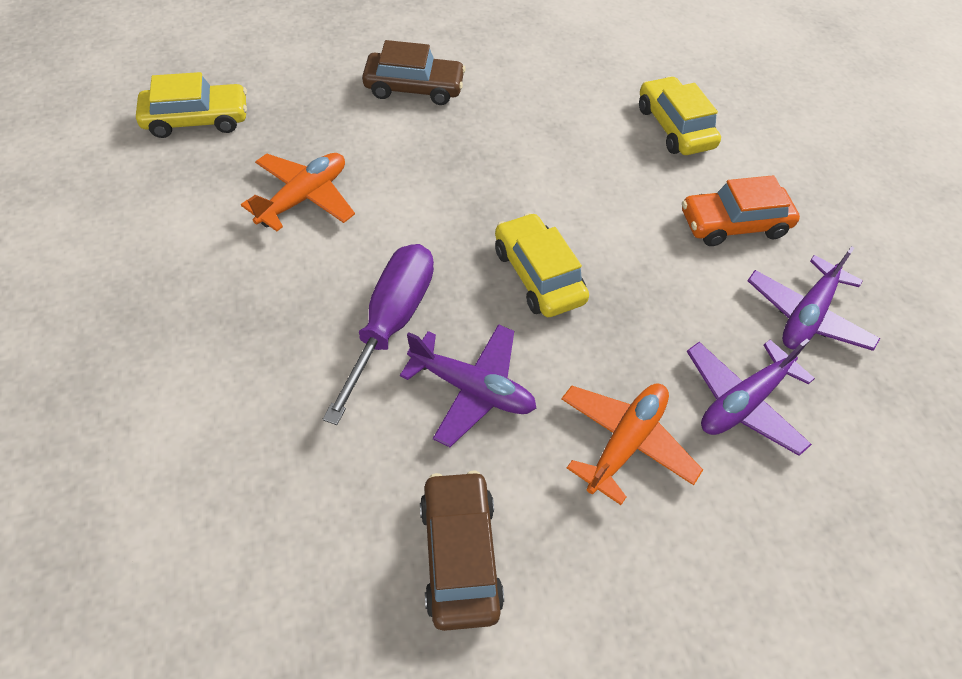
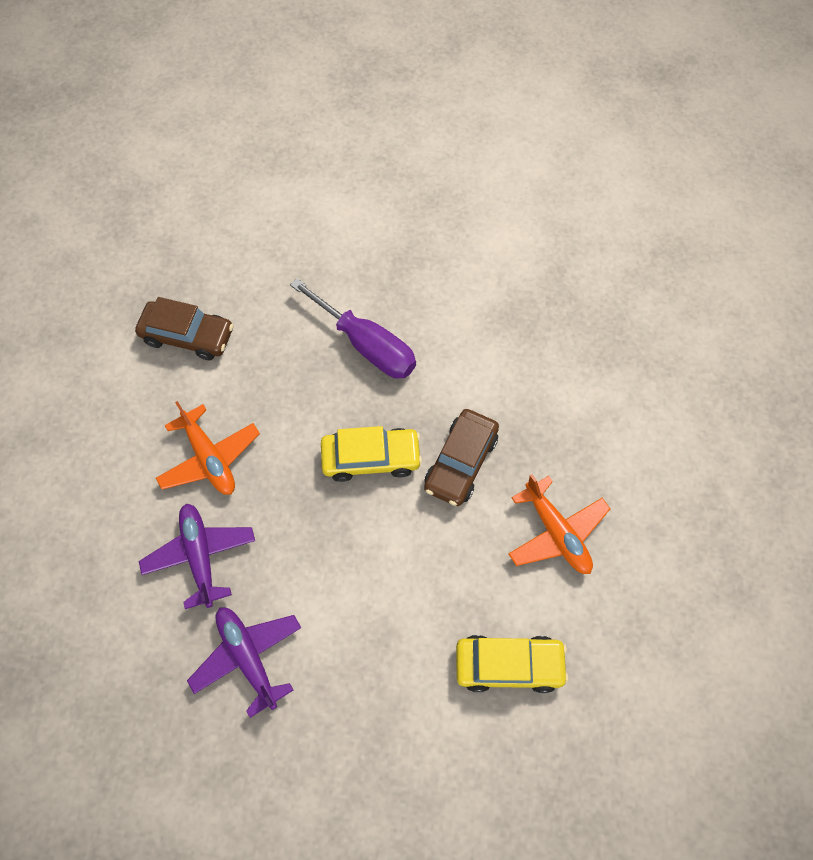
camera: 115 degrees right, 10 degrees up
yellow car [136,72,247,138] -> none
orange plane [241,153,355,231] -> orange plane moved to [508,474,610,574]
brown car [362,40,466,105] -> brown car moved to [424,409,499,506]
purple plane [400,324,536,447] -> none
orange car [682,175,800,246] -> none

